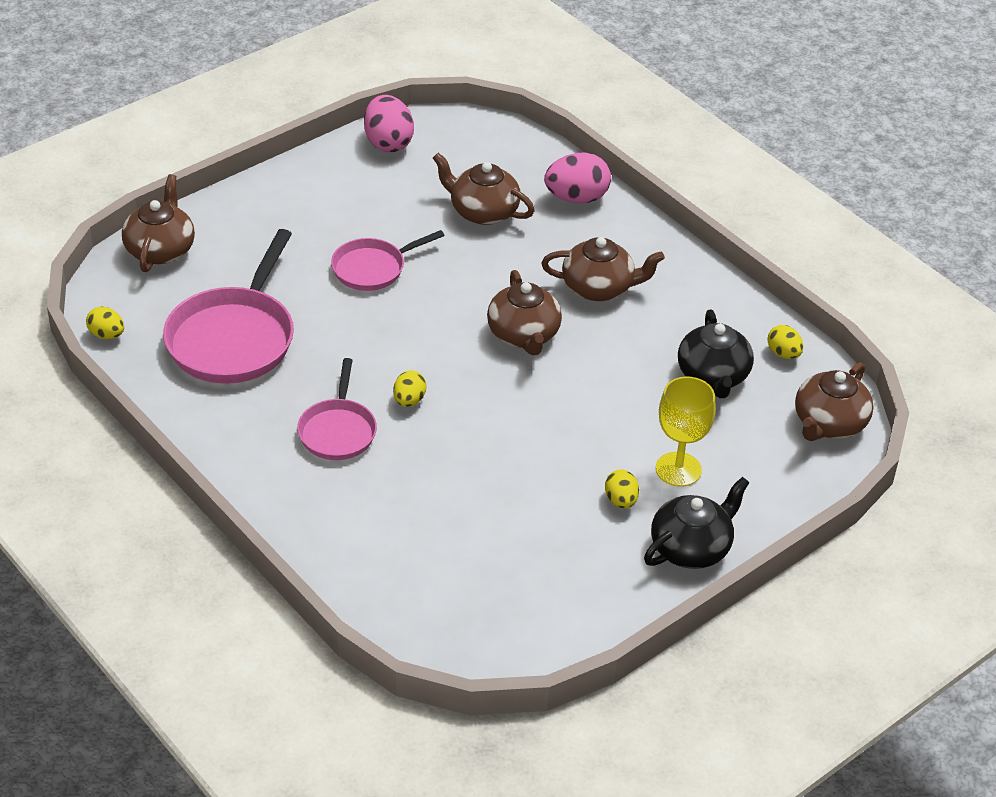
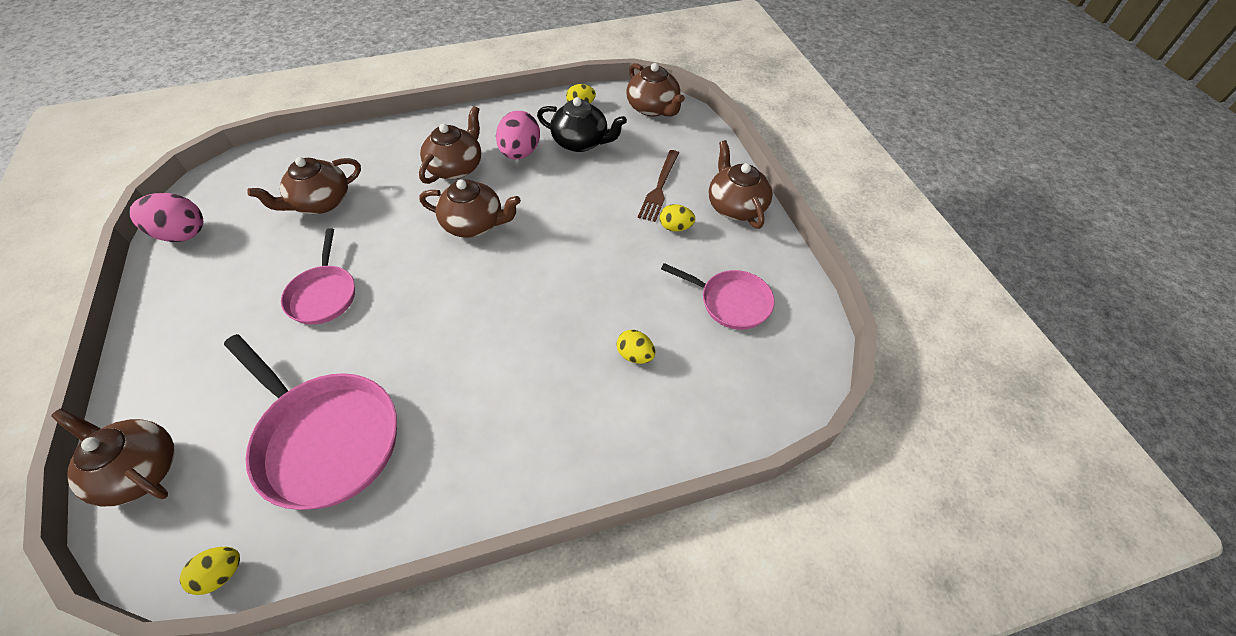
camera: 65 degrees left, 10 degrees up
pink pan [297,358,377,460] -> pink pan moved to [661,263,775,330]
yellow egg [393,371,427,407] -> yellow egg moved to [617,330,655,364]
pink egg [544,153,611,203] -> pink egg moved to [496,111,540,159]
black teapot [644,477,750,569] -> brown teapot [709,140,773,229]
yellow goblet [656,376,716,487] -> brown fork [638,150,679,222]

